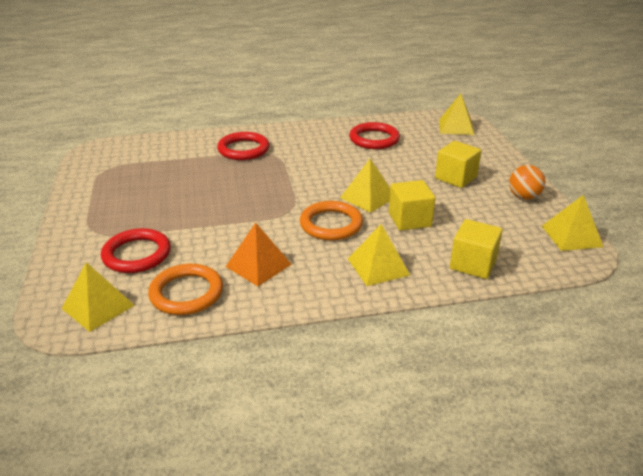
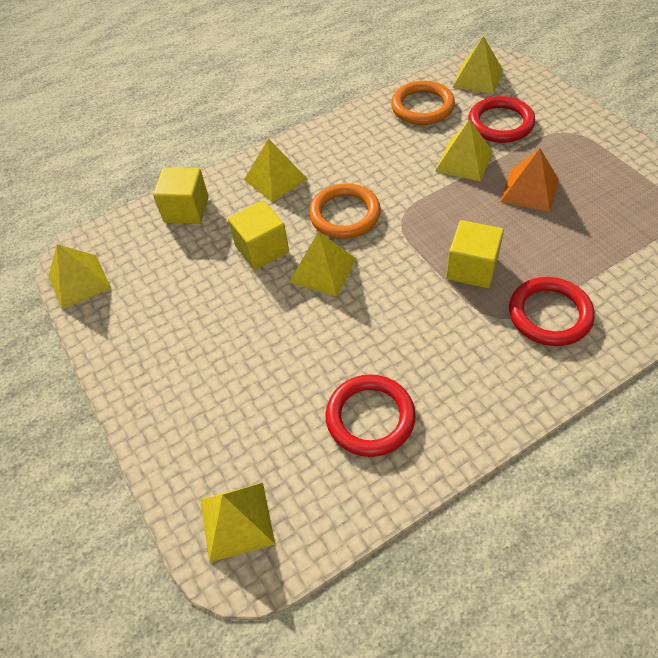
camera: 165 degrees right, 20 degrees up
orange pyramid [226,223,292,286] -> orange pyramid moved to [500,148,559,212]
yellow cube [435,141,481,188] -> yellow cube moved to [446,220,504,288]
orange ball [509,165,546,200] -> none
none -> yellow pyramid [435,119,493,182]

